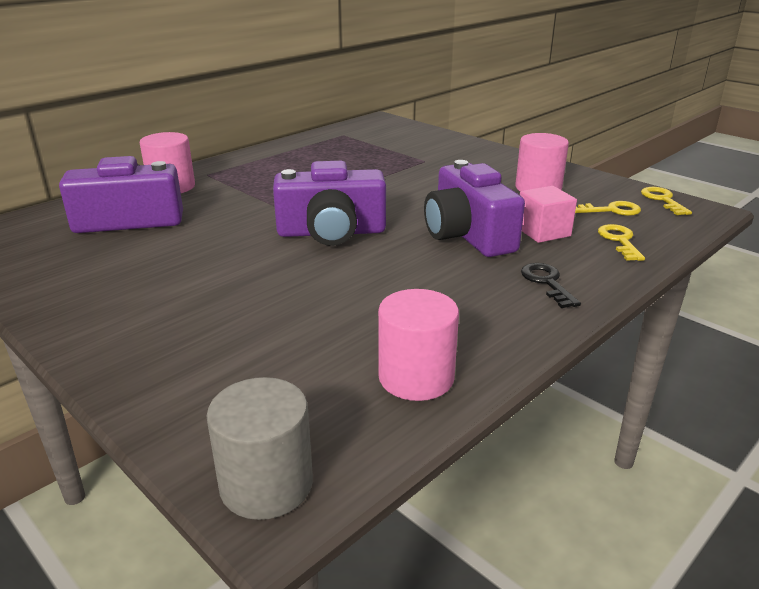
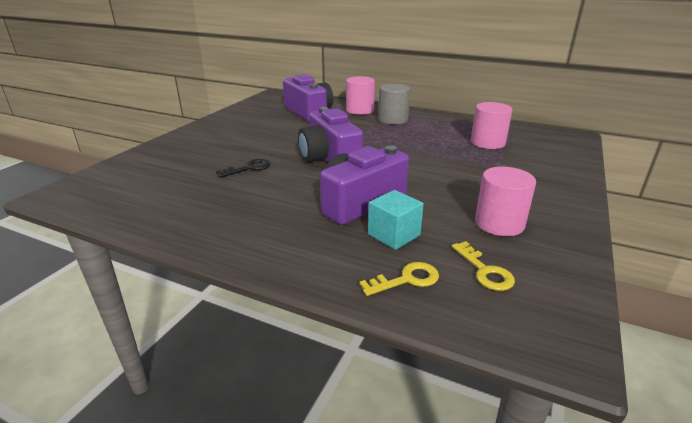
camera: 70 degrees right, 0 degrees up
grey cylinder [207,377,313,520] -> grey cylinder moved to [378,84,410,124]
pink cylinder [378,289,459,401] -> pink cylinder moved to [471,102,512,149]
pink cube [520,186,577,243] -> turquoise cube [368,190,424,250]
black key [521,263,581,308] -> black key moved to [216,159,270,178]
yellow key [641,187,692,215] -> none

